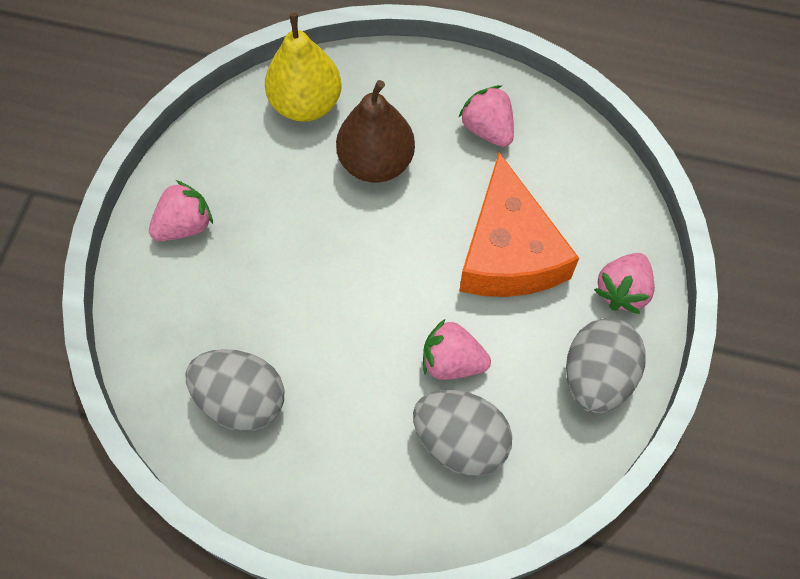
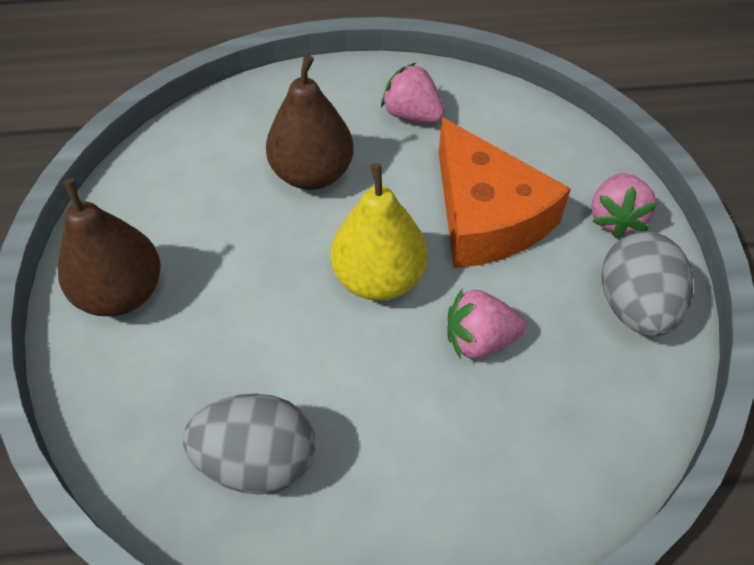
camera: 20 degrees left, 10 degrees down
pink strawberry [149,180,213,241] -> brown pear [58,179,161,317]
yellow pear [265,13,342,122] -> yellow pear moved to [331,163,427,301]
grey egg [413,390,512,476] -> none

